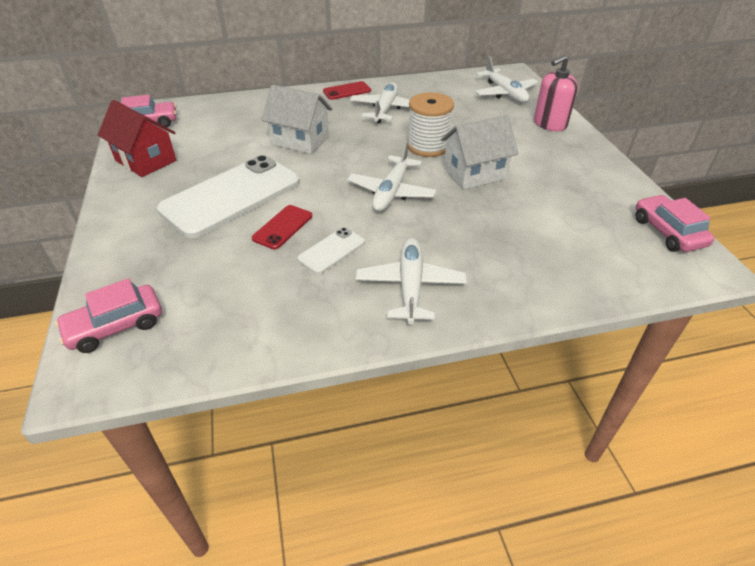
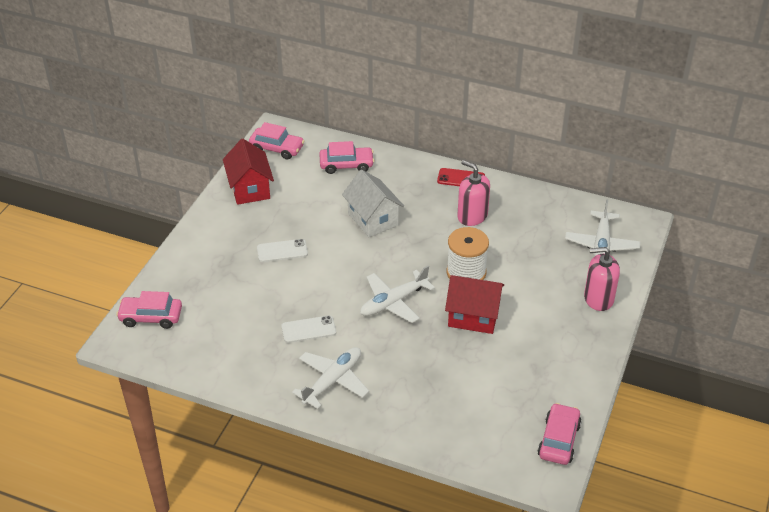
camera: 35 degrees right, 0 degrees up
white phone [157,155,300,238] -> white phone [257,239,308,262], size x0.45
red phone [252,205,312,249] -> none
white plane [350,83,410,123] -> pink soap dispenser [457,160,490,226]
white house [441,115,518,190] -> red house [445,275,504,334]
none -> pink car [319,141,374,174]

